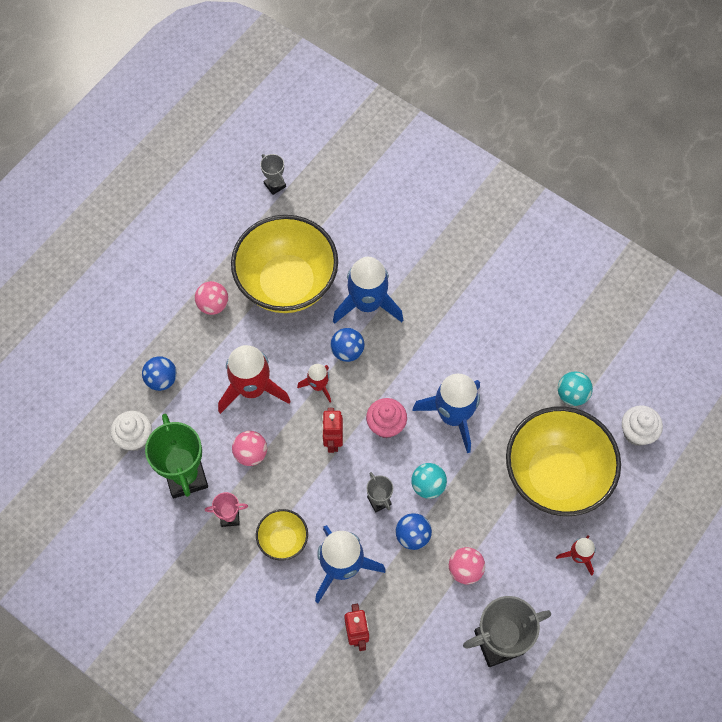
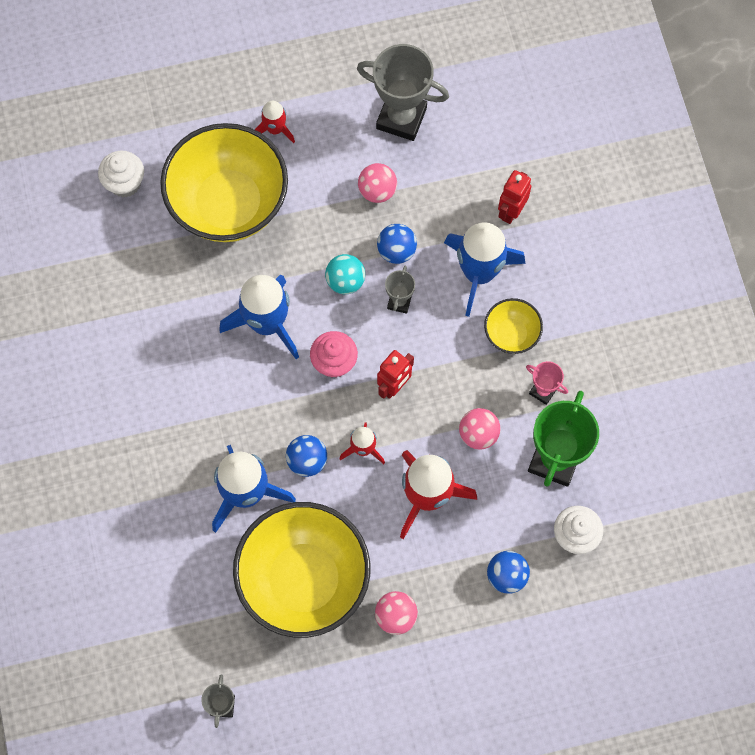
camera: 140 degrees left, 5 degrees up
turquoise ball [558,372,593,406] -> none

